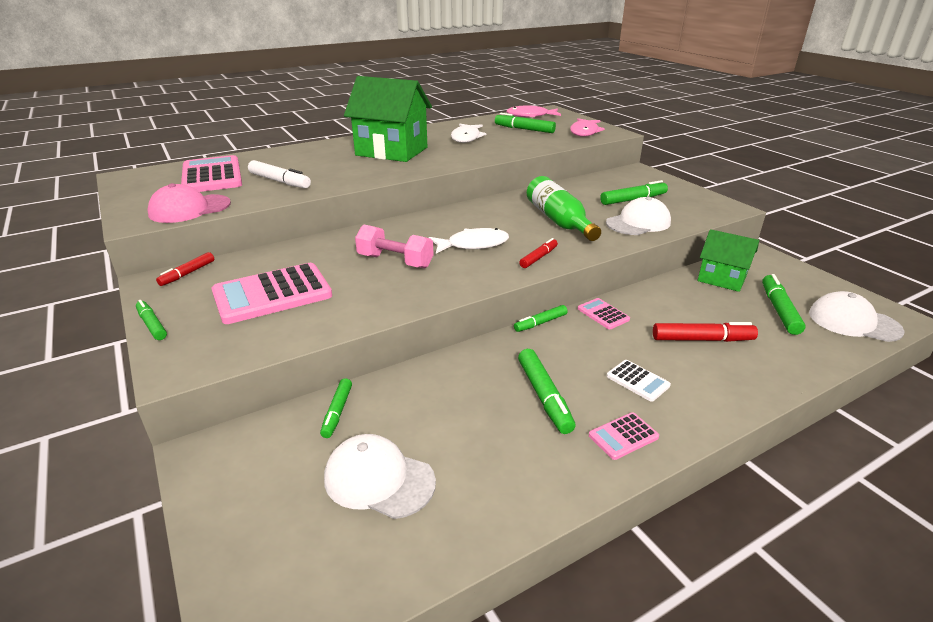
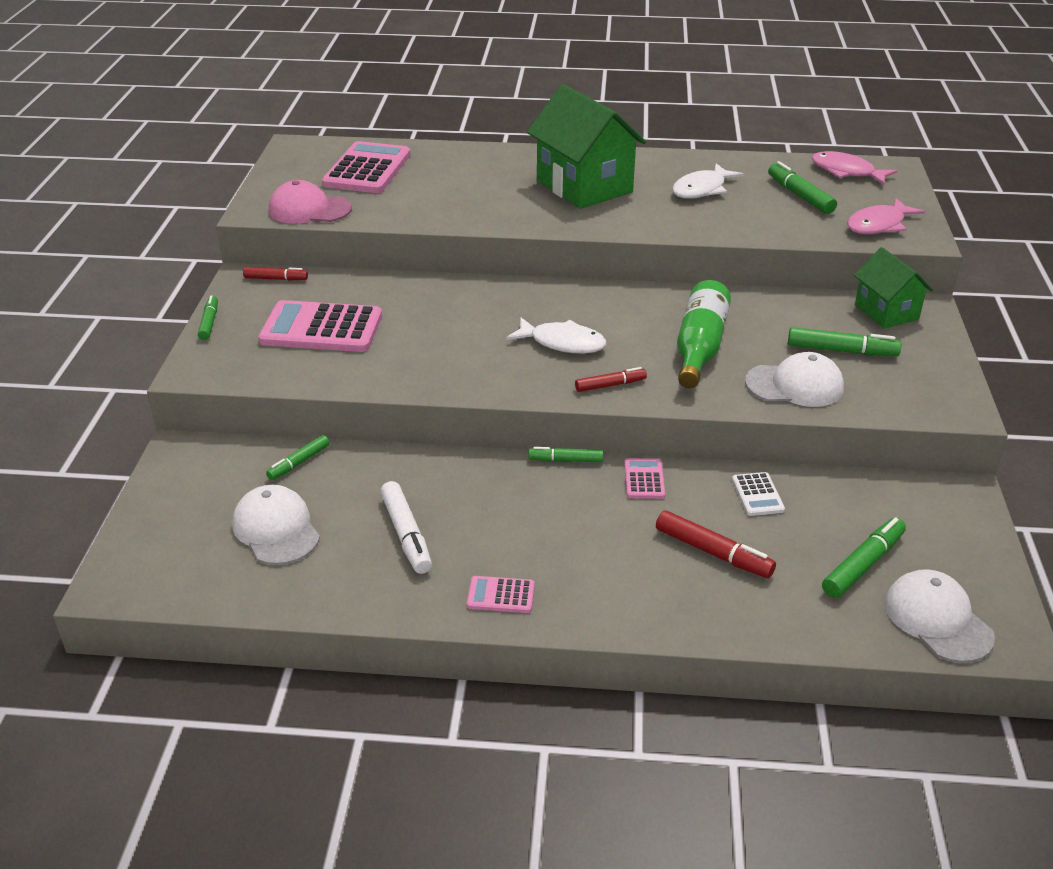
camera: 35 degrees right, 5 degrees up
red marker [156,252,214,286] -> red marker turned 150 degrees counterclockwise [243,267,308,281]
white marker [248,160,311,188] -> white marker moved to [380,481,432,574]
pink dumbbell [355,225,434,268] -> none
green marker [518,349,576,434] -> none
white calculator [607,360,671,402] -> white calculator moved to [732,472,785,516]
green house [698,229,759,292] -> green house moved to [854,247,933,329]

